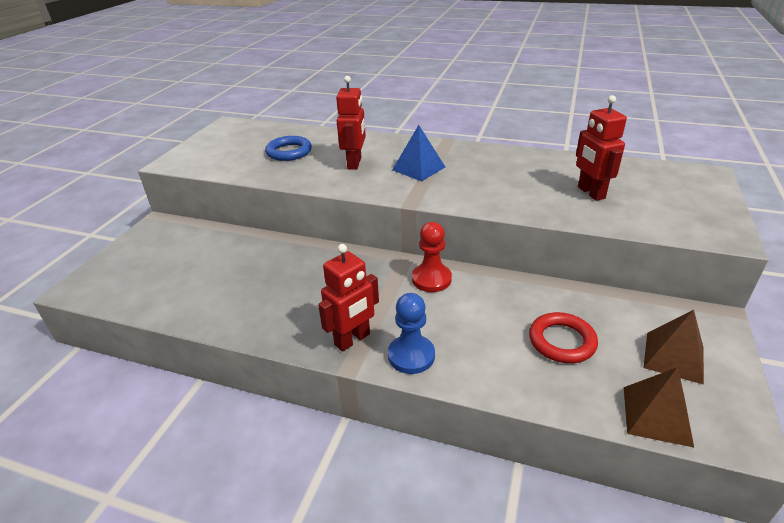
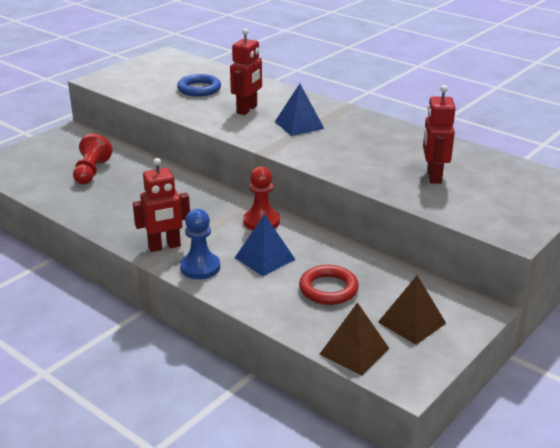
camera: 20 degrees right, 5 degrees down
none -> red pawn [73,134,113,184]
none -> blue pyramid [235,214,296,276]

